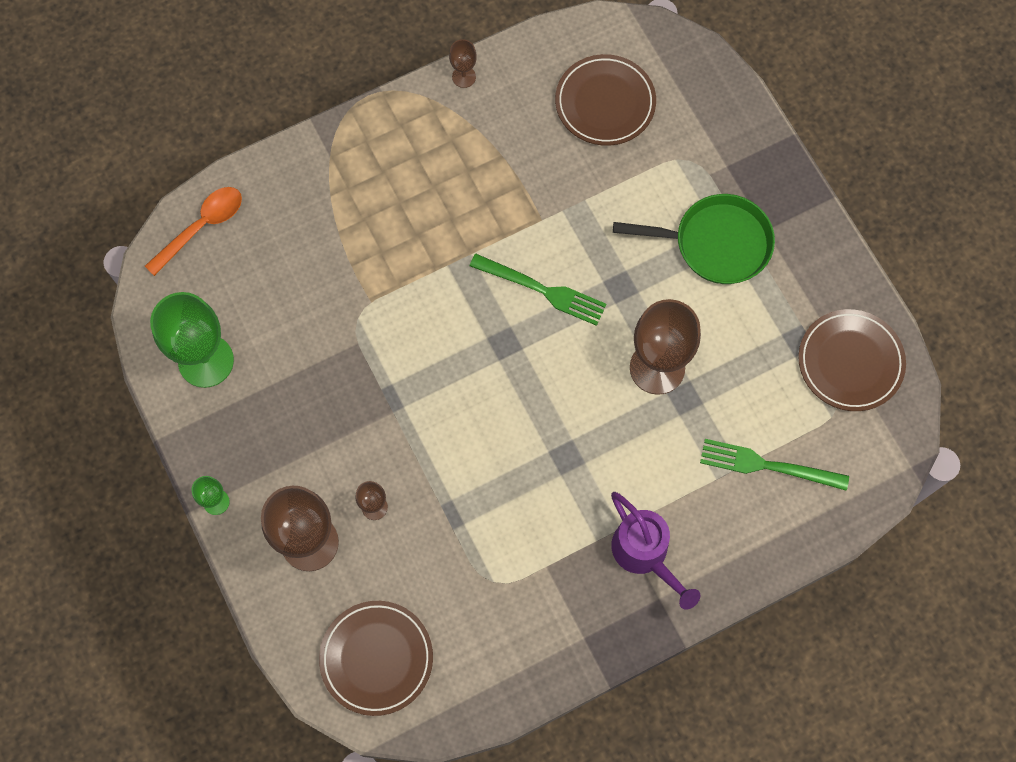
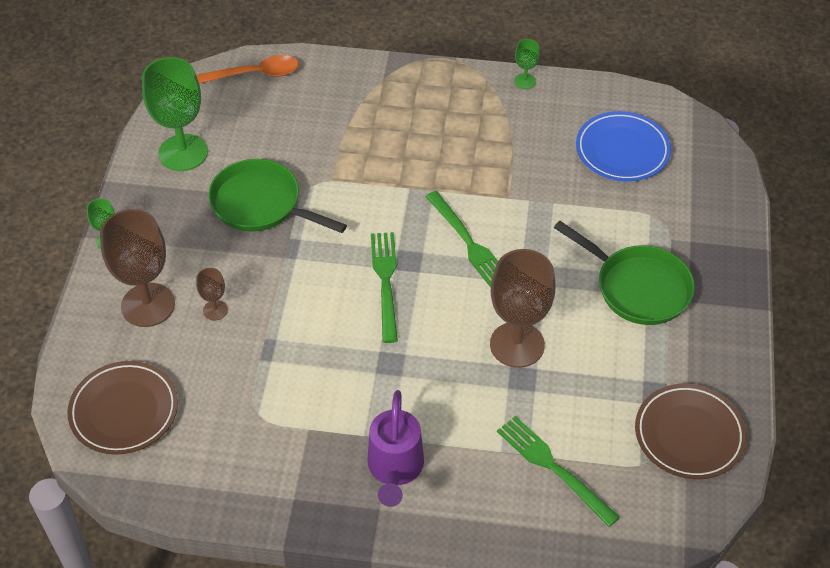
camera: 35 degrees right, 20 degrees down
brown goblet [449,39,477,88] -> green goblet [514,39,540,89]
brown plate [555,54,656,146] -> blue plate [576,111,671,181]
none -> green pan [208,159,347,233]
none -> green fork [371,232,398,343]

